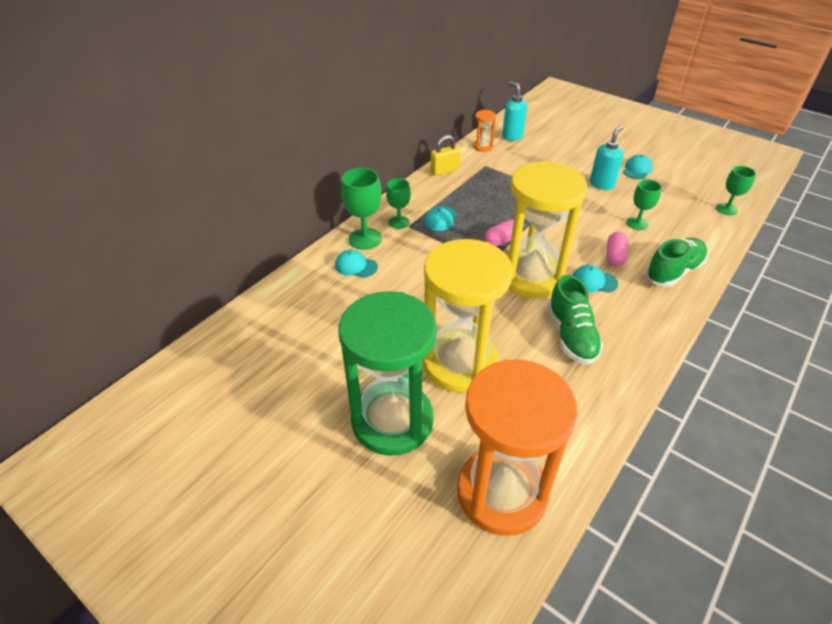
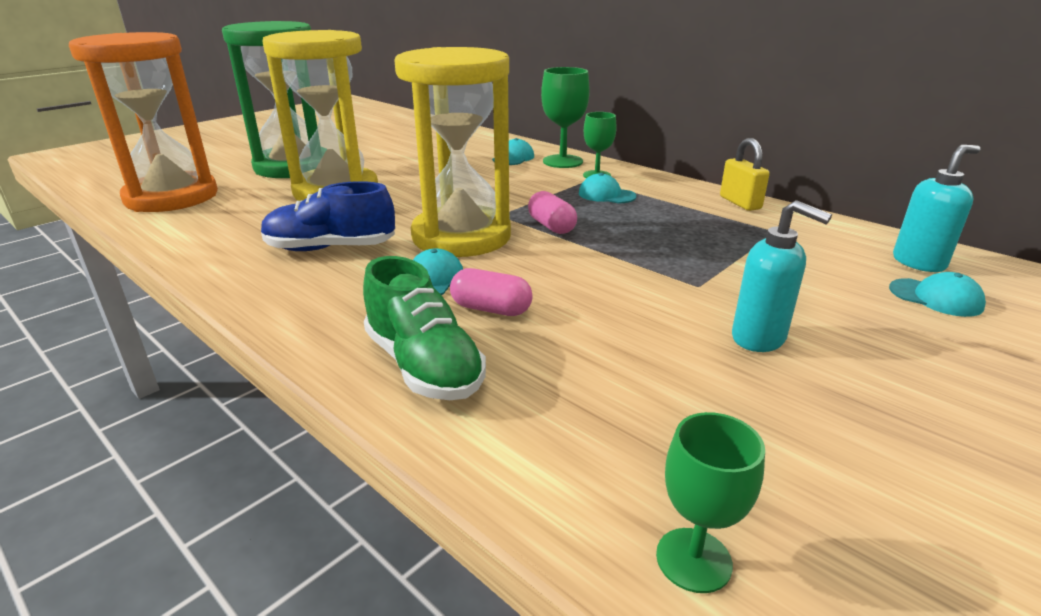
camera: 95 degrees right, 15 degrees down
orange hourglass [473,110,496,152] -> none
green shoe [548,275,603,365] -> blue shoe [261,181,395,251]
turquoise cap [623,155,653,179] -> turquoise cap moved to [889,272,986,317]
green goblet [627,179,662,230] -> none

